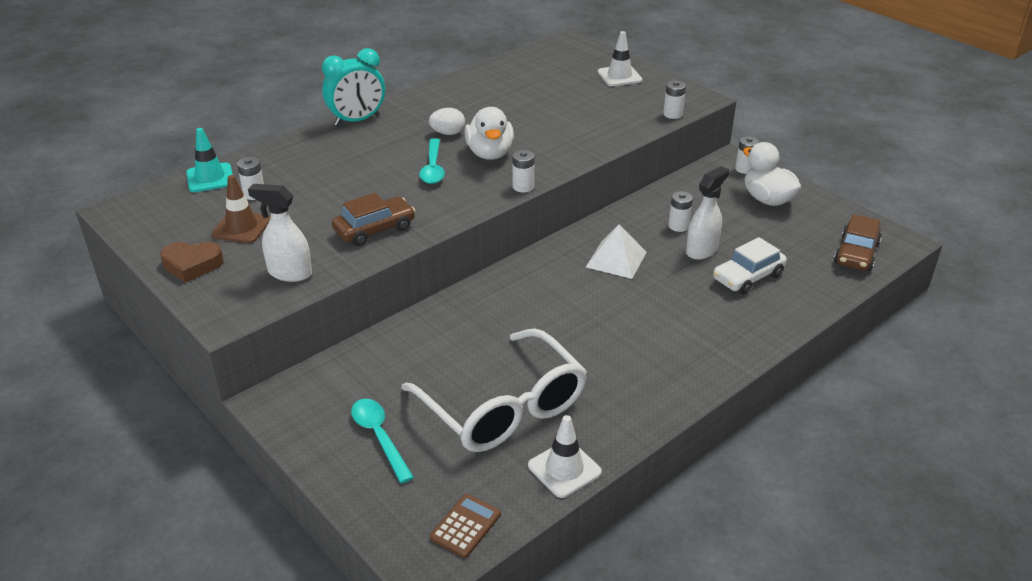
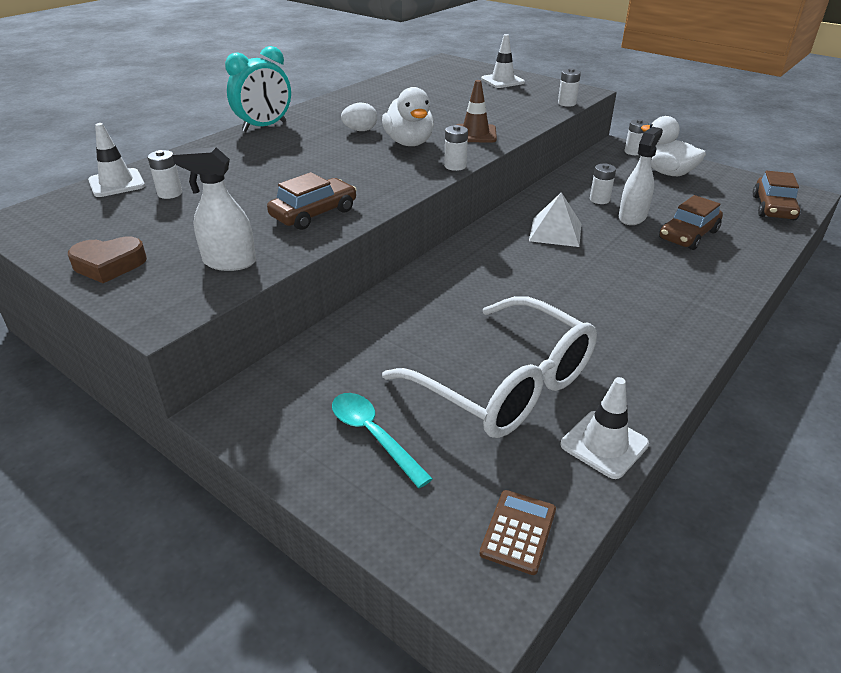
camera: 10 degrees left, 0 degrees up
turquoise traffic cone [186,128,233,192] -> white traffic cone [88,123,145,197]
brown traffic cone [211,175,271,243] -> brown traffic cone moved to [457,80,497,143]
turquoise spoon [419,138,445,184] -> none
white car [713,237,787,294] -> brown car [659,195,723,250]

